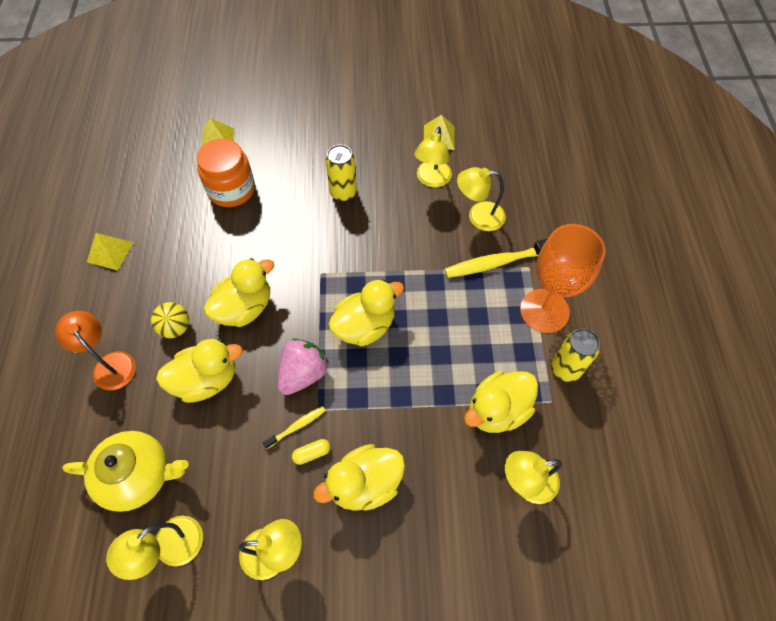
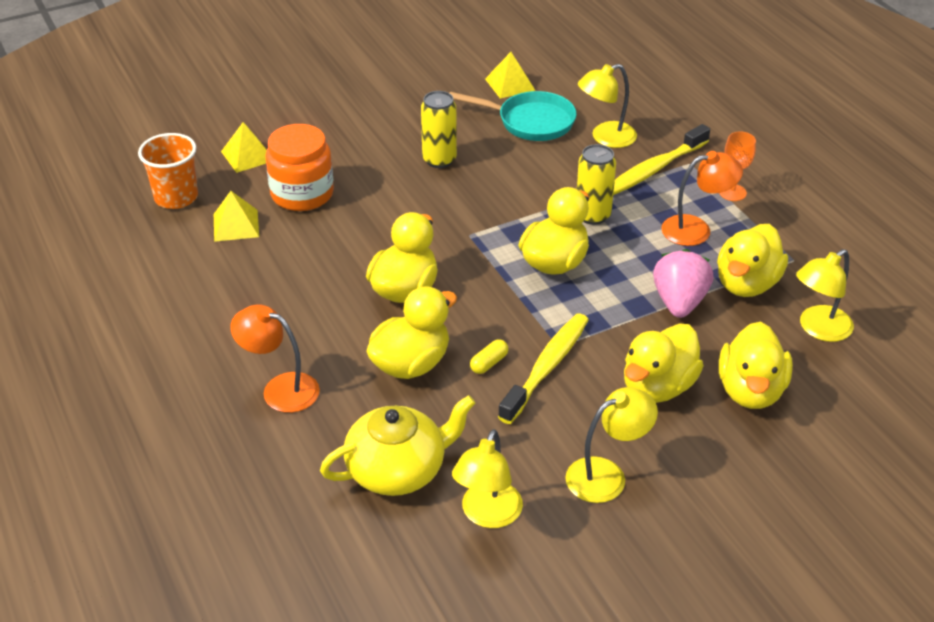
camera: 25 degrees left, 20 degrees down
yellow pyramid [87,233,134,270] -> yellow pyramid moved to [214,191,259,242]
yellow ball [151,302,189,338] -> none
yellow toothbrush [262,406,326,449] -> yellow toothbrush [498,313,589,424], size x1.94
pink strawberry [278,338,329,395] -> pink strawberry moved to [653,249,713,318]
yellow capsule [292,439,330,465] -> yellow capsule moved to [470,339,508,374]
yellow lamp [414,127,452,188] -> turquoise pan [450,91,577,141]
orange goblet [520,224,605,333] -> orange goblet [719,131,756,201], size x0.48
yellow can [551,328,600,382] -> yellow can moved to [577,144,616,225]
none -> orange cup [138,133,198,209]
none -> orange lamp [661,151,743,246]
none -> yellow duck [719,322,793,409]

